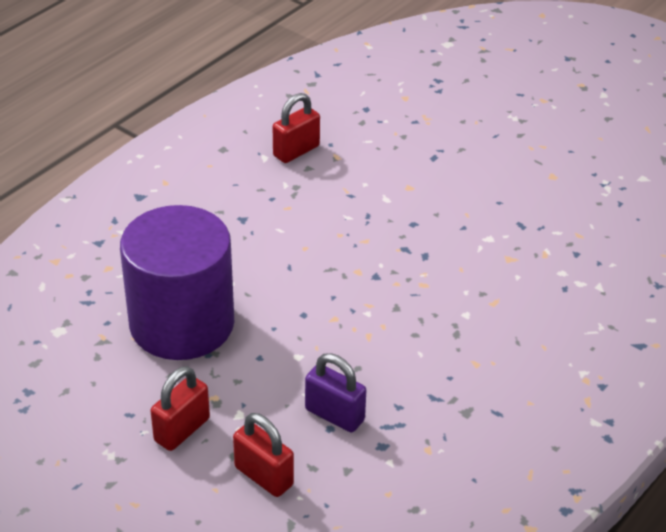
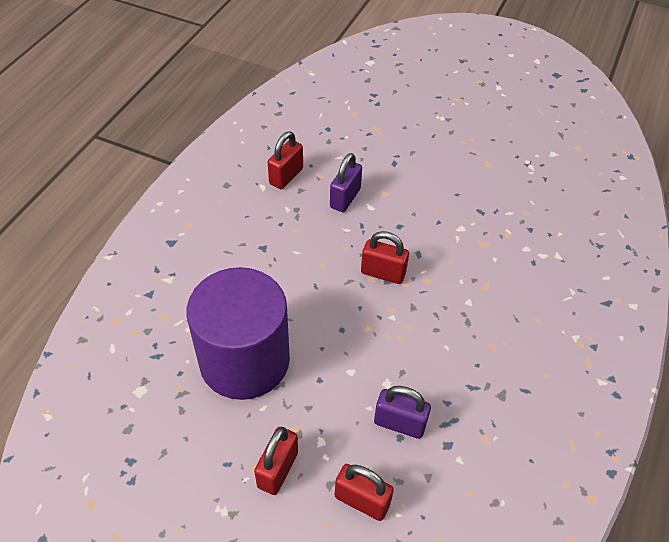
camera: 15 degrees left, 10 degrees up
none -> purple padlock [330,153,362,212]
none -> red padlock [361,231,409,284]

